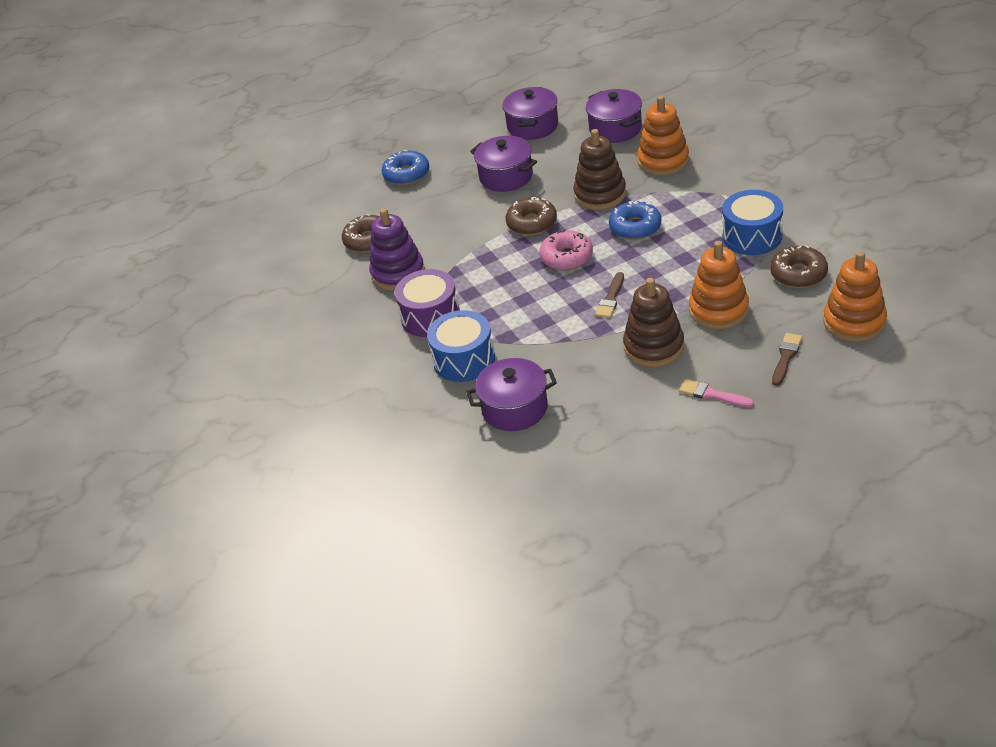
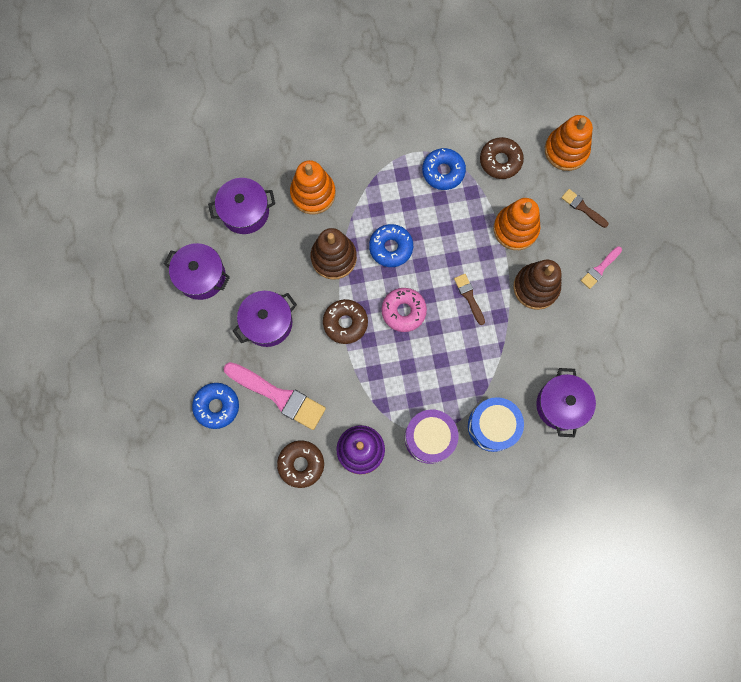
camera: 80 degrees left, 35 degrees up
brown brush [595,272,624,318] -> brown brush turned 150 degrees counterclockwise [454,274,485,325]
blue drum [722,190,783,255] -> blue donut [422,148,466,190]
none -> pink brush [224,362,326,430]

